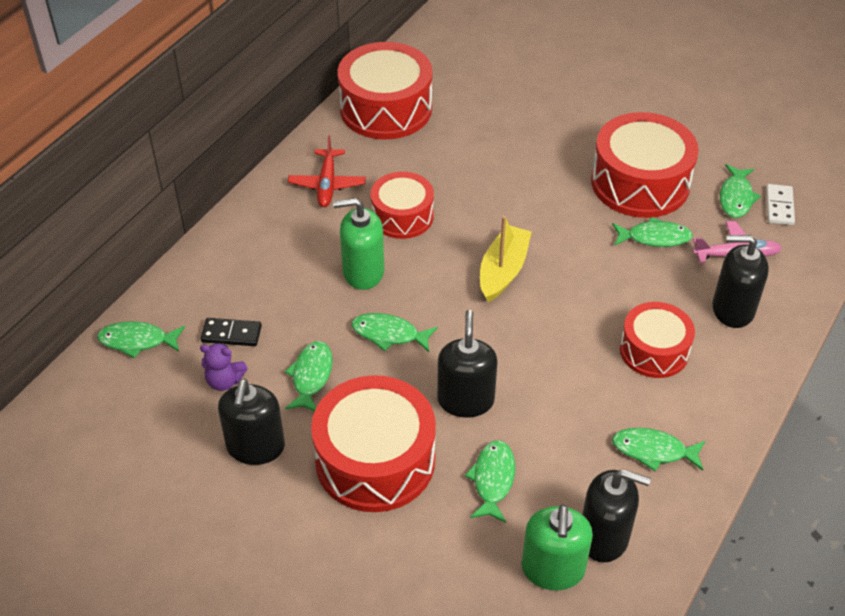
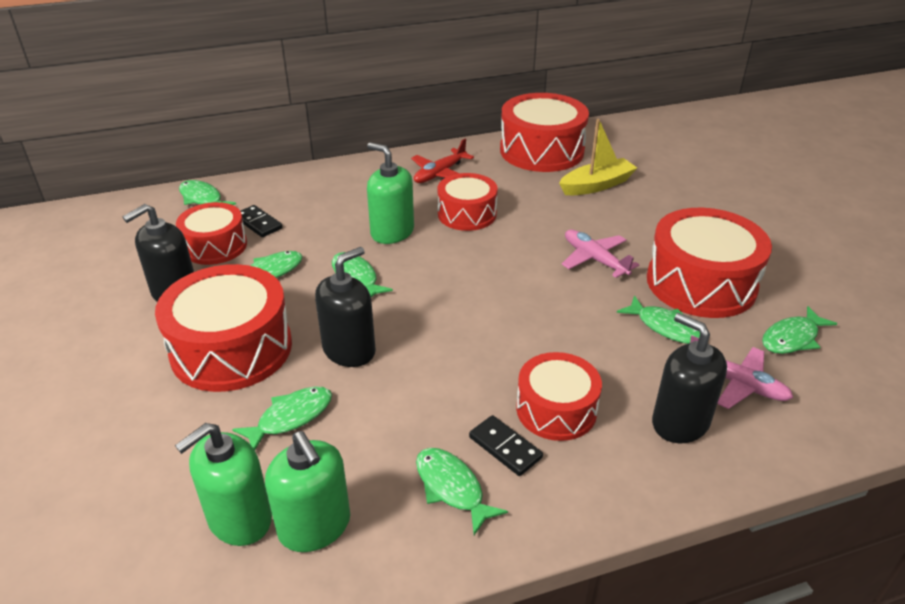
camera: 40 degrees right, 10 degrees down
purple teddy bear [200,343,248,391] -> red drum [176,202,247,265]
yellow boat [480,216,532,302] -> yellow boat moved to [559,119,637,195]
black soap dispenser [582,469,651,563] -> green soap dispenser [265,431,350,552]
white domino [766,184,795,225] -> none
none -> black domino [469,415,543,476]
none -> pink plane [562,229,639,278]

